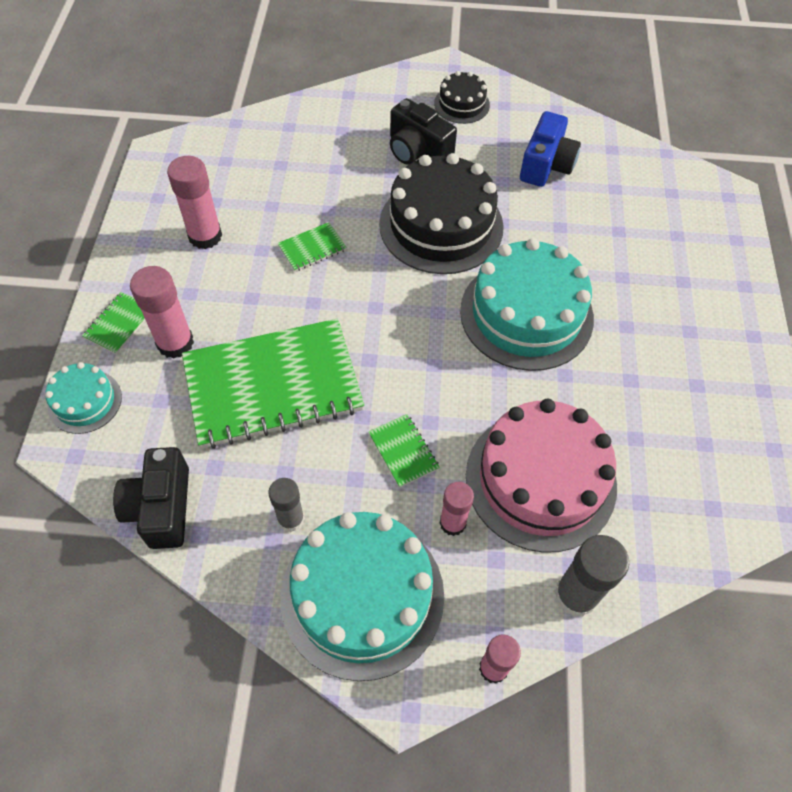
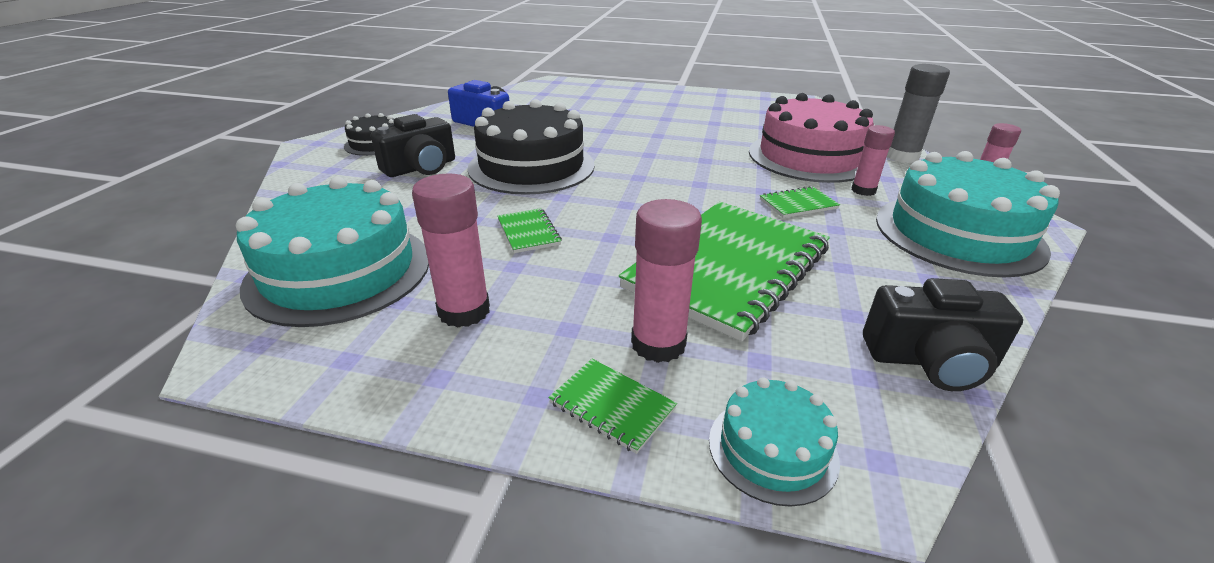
camera: 80 degrees left, 25 degrees down
green notebook [182,318,364,449] -> green notebook turned 45 degrees clockwise [619,201,830,341]
grey glue stick [268,478,305,532] -> none
turquoise cake [460,238,594,371] -> turquoise cake moved to [236,177,429,327]

